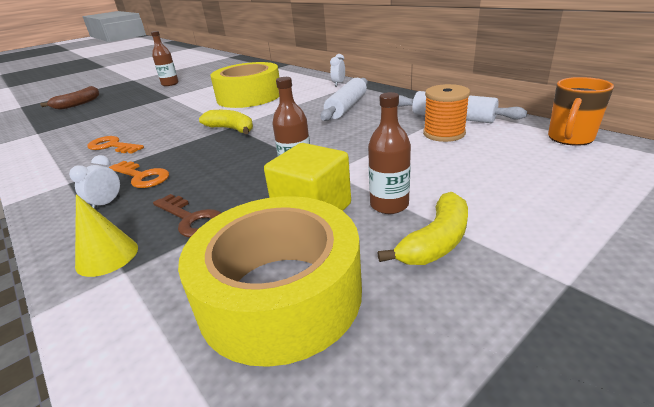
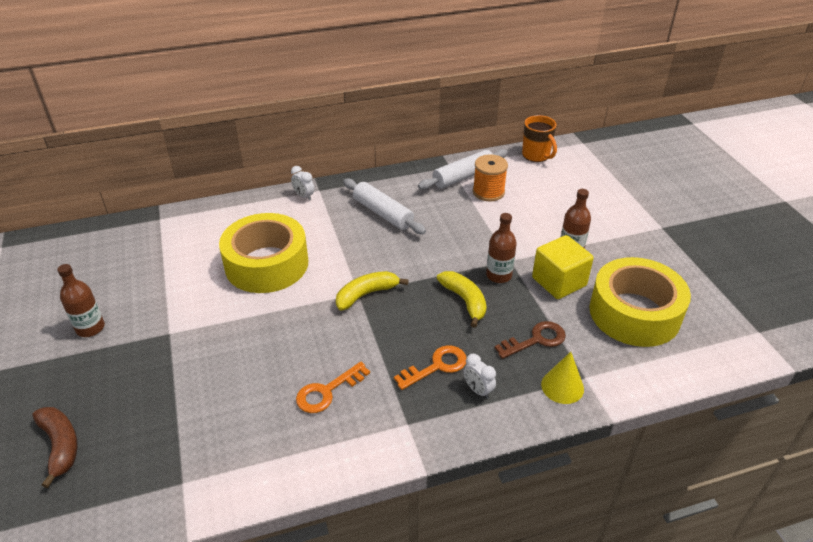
camera: 70 degrees left, 10 degrees up
yellow banana [377,192,468,265] -> yellow banana moved to [437,271,486,328]

